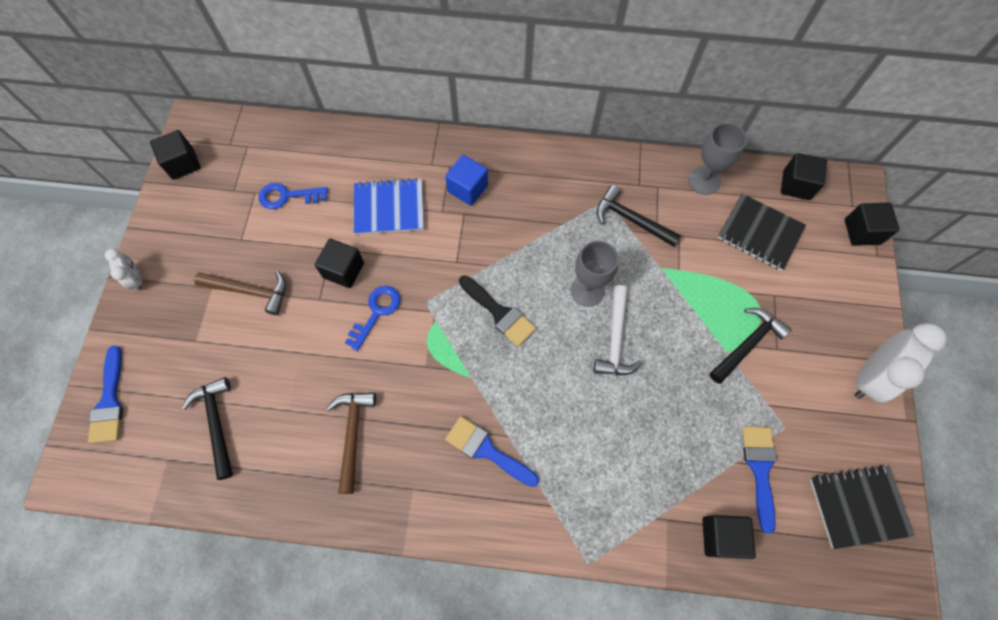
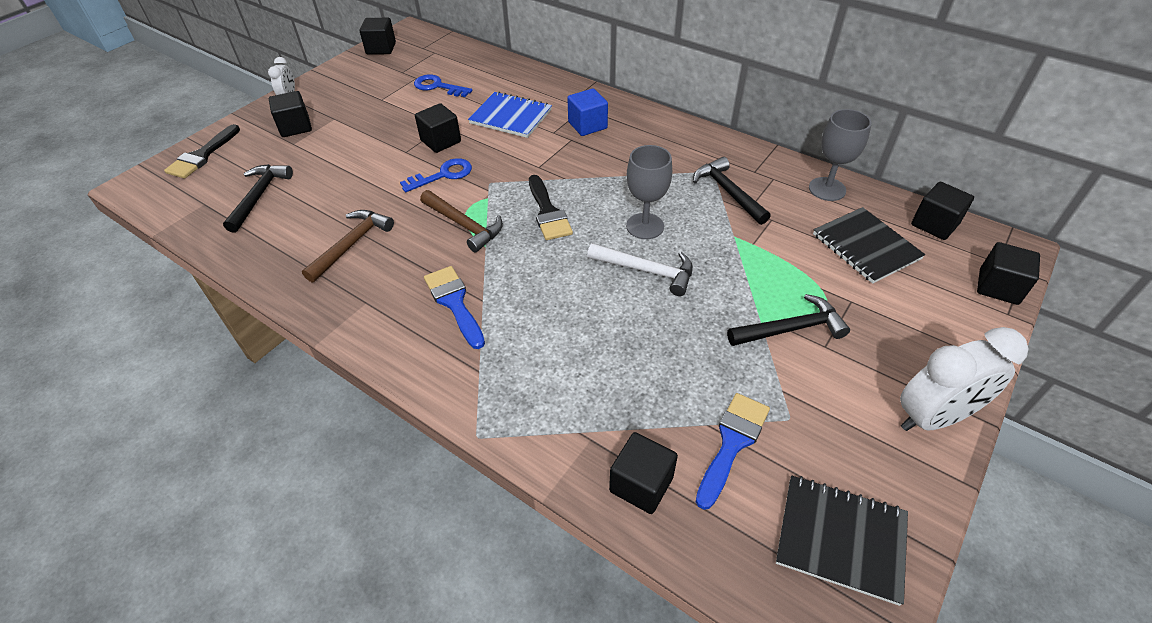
camera: 30 degrees right, 20 degrees down
blue brush [88,346,123,443] -> black brush [164,124,240,179]
brown hammer [194,271,286,315] -> brown hammer moved to [420,190,503,252]
white hammer [594,285,642,376] -> white hammer turned 105 degrees counterclockwise [587,243,693,296]
none -> black cube [269,91,312,137]

